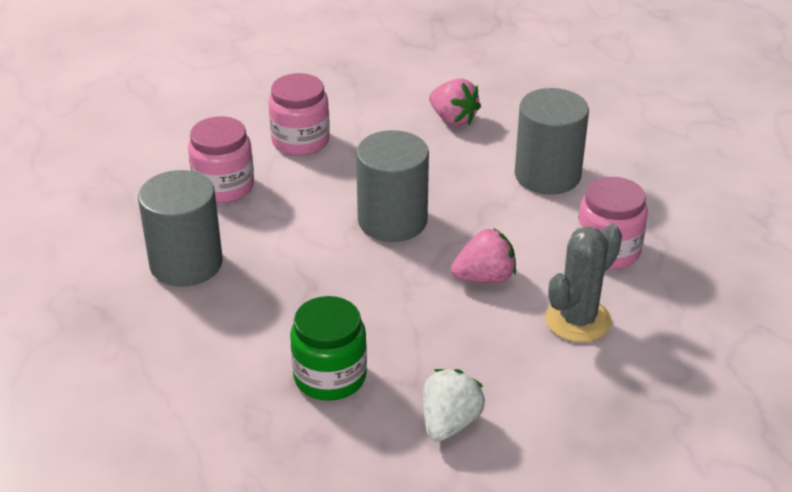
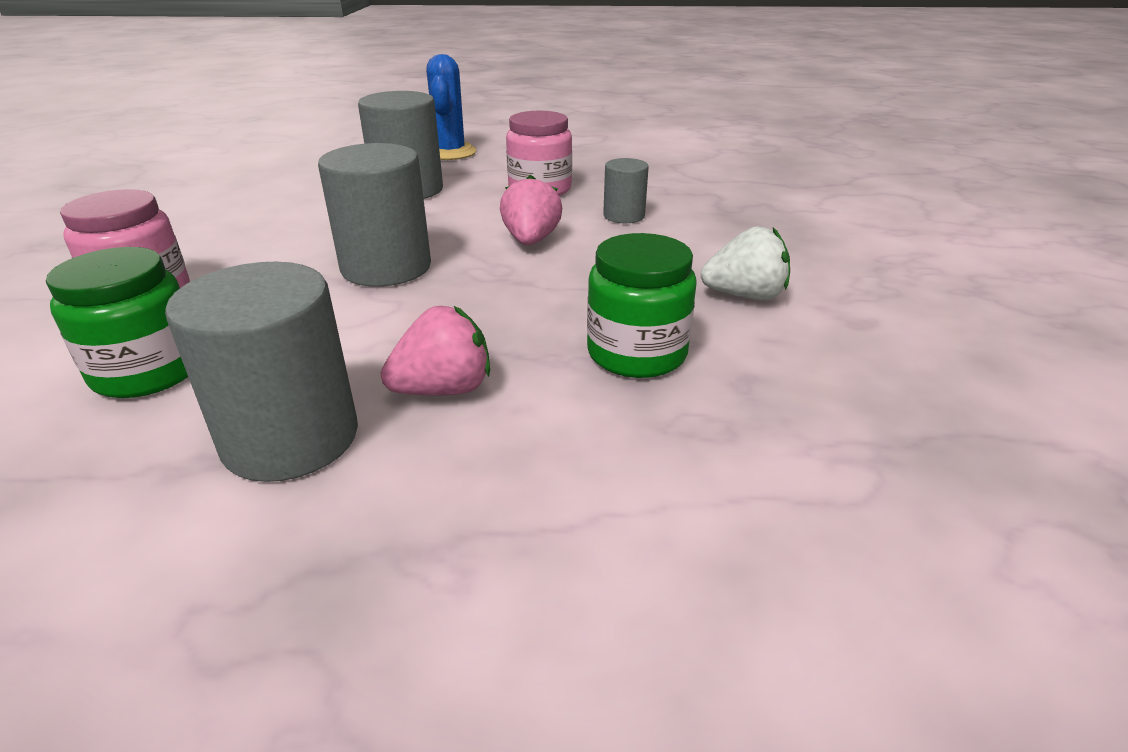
camera: 70 degrees left, 5 degrees down
pink jar [188,116,254,203] -> green jar [46,247,188,398]
white strawberry [423,369,485,442] -> white strawberry turned 135 degrees clockwise [701,226,790,300]
pink strawberry [429,78,481,126] -> pink strawberry moved to [381,306,490,395]
grey cactus [545,224,622,343] -> grey cylinder [603,158,649,223]
none -> blue cactus [426,54,477,160]

